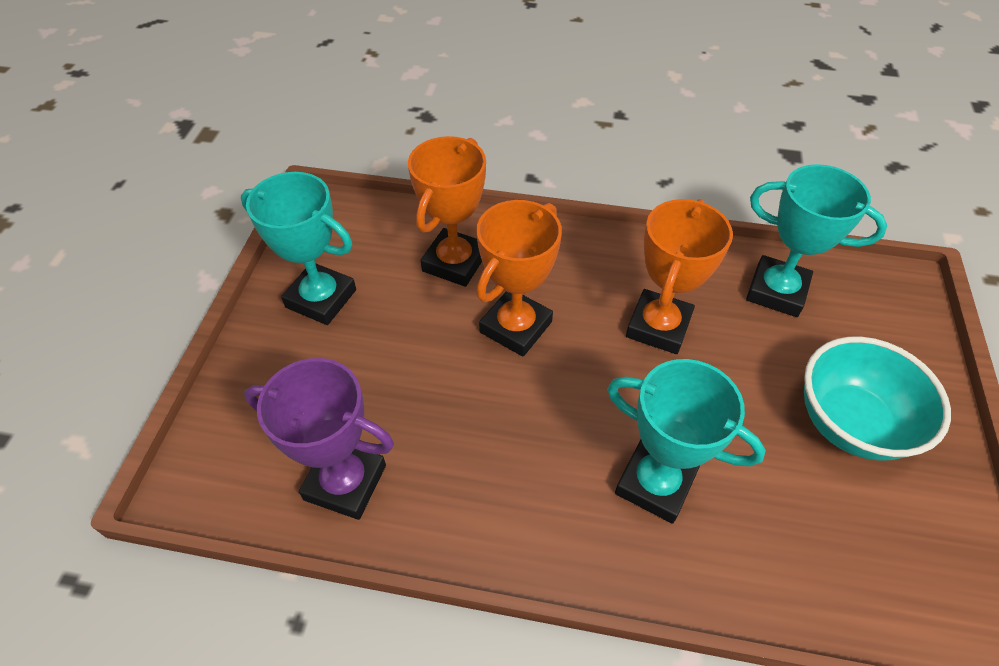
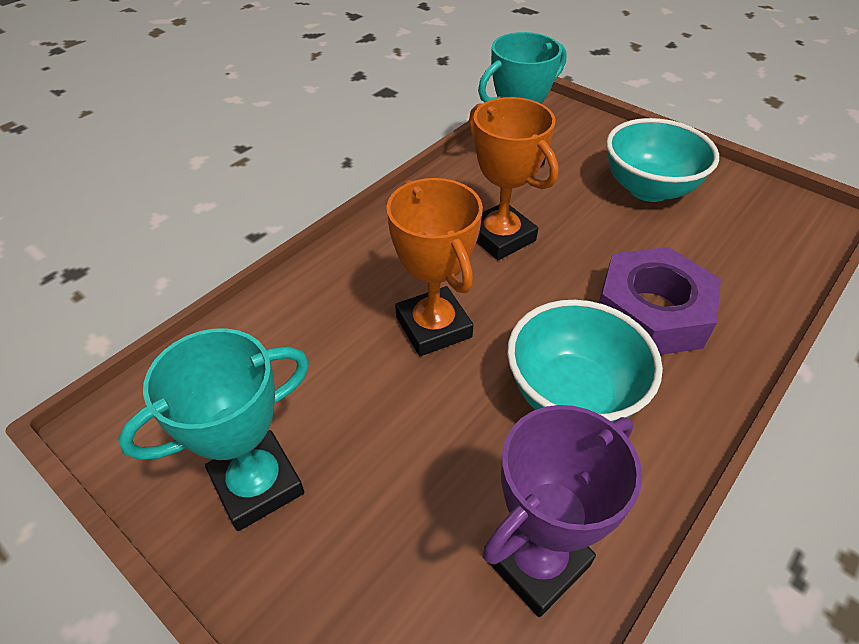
camera: 60 degrees left, 5 degrees down
orange trophy [408,136,486,287] -> none
turquoise trophy [607,359,766,524] -> purple nut [599,247,721,355]
none -> turquoise bowl [507,300,663,422]

